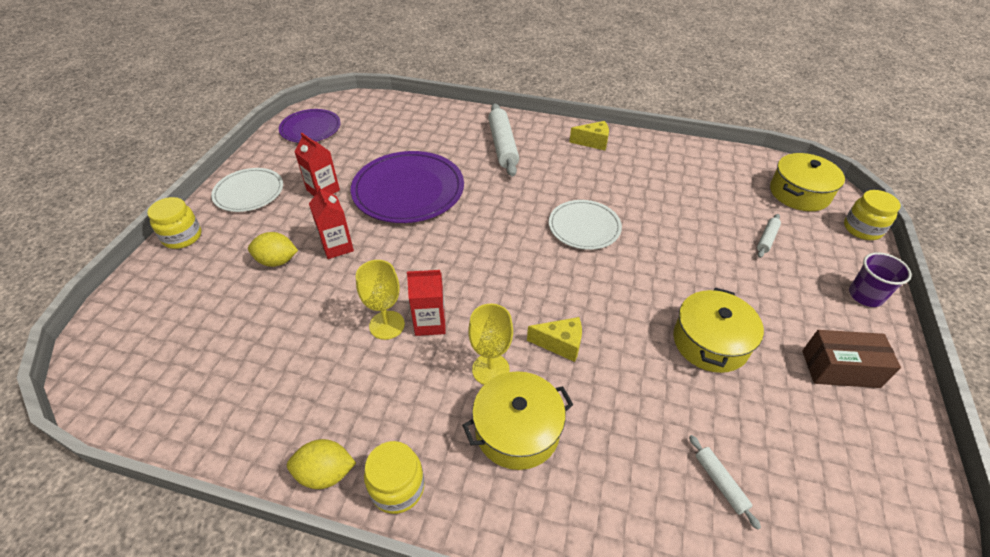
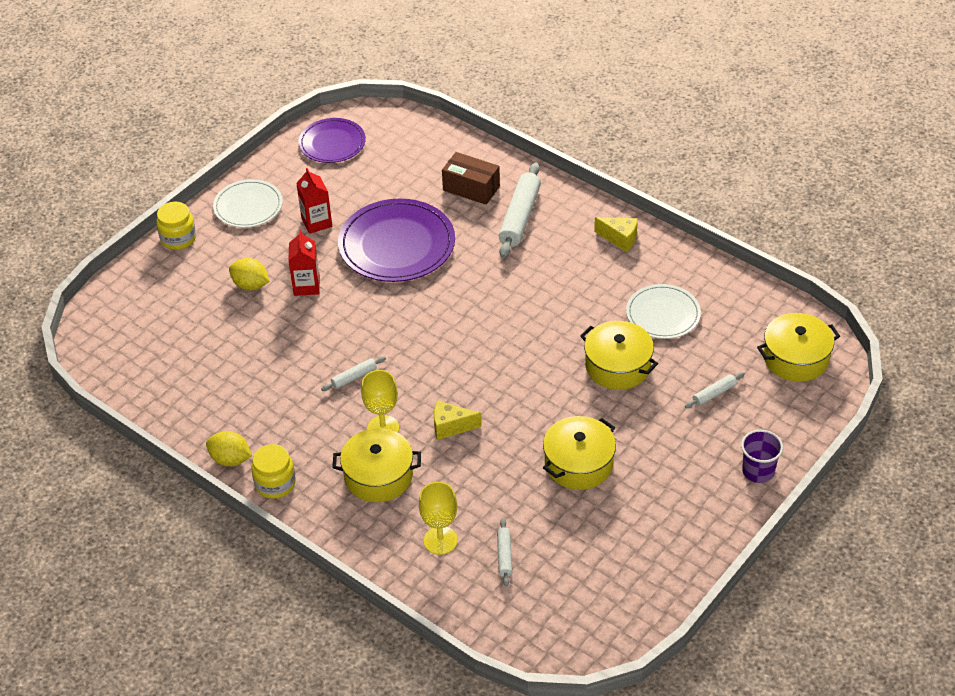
camera: 25 degrees right, 0 degrees up
yellow goblet [356,260,405,340] -> yellow goblet moved to [419,482,458,555]
red carton [407,270,446,336] -> white rolling pin [321,356,386,391]
yellow cheese [527,317,582,362] -> yellow cheese turned 150 degrees clockwise [434,400,482,440]
white plate [549,200,622,250] -> white plate moved to [626,284,701,339]
brown box [802,330,901,388] -> brown box moved to [442,152,500,205]
yellow jar [844,190,901,240] -> none
none -> yellow pot [580,321,658,390]

